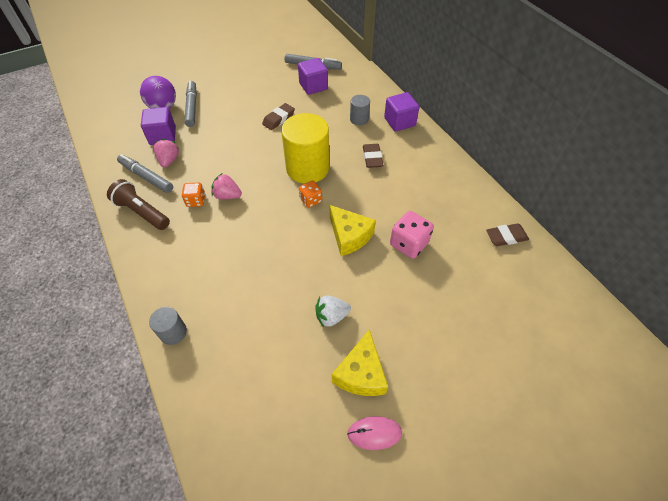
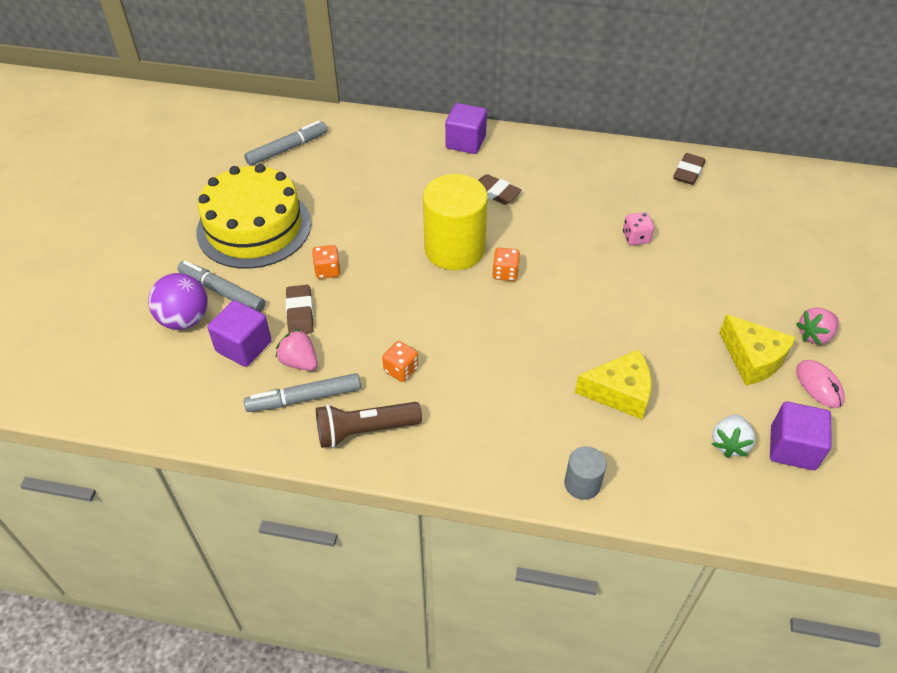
camera: 50 degrees left, 5 degrees down
pink strawberry [211,173,242,199] -> pink strawberry moved to [796,308,839,345]
brown eraser [262,103,295,130] -> brown eraser moved to [285,285,314,333]
purple cube [298,58,328,95] -> purple cube moved to [770,402,832,470]
white strawberry [315,295,351,327] -> white strawberry moved to [712,414,756,458]
yellow cheese [330,205,376,256] -> yellow cheese moved to [575,350,651,419]
pink mouse [347,416,402,450] -> pink mouse turned 60 degrees counterclockwise [796,360,845,408]
grey cylinder [350,95,370,125] -> none
pink dice [390,211,434,259] -> pink dice [623,212,654,245], size x0.63
none -> yellow cake [196,164,311,269]
none -> orange dice [312,245,341,279]

